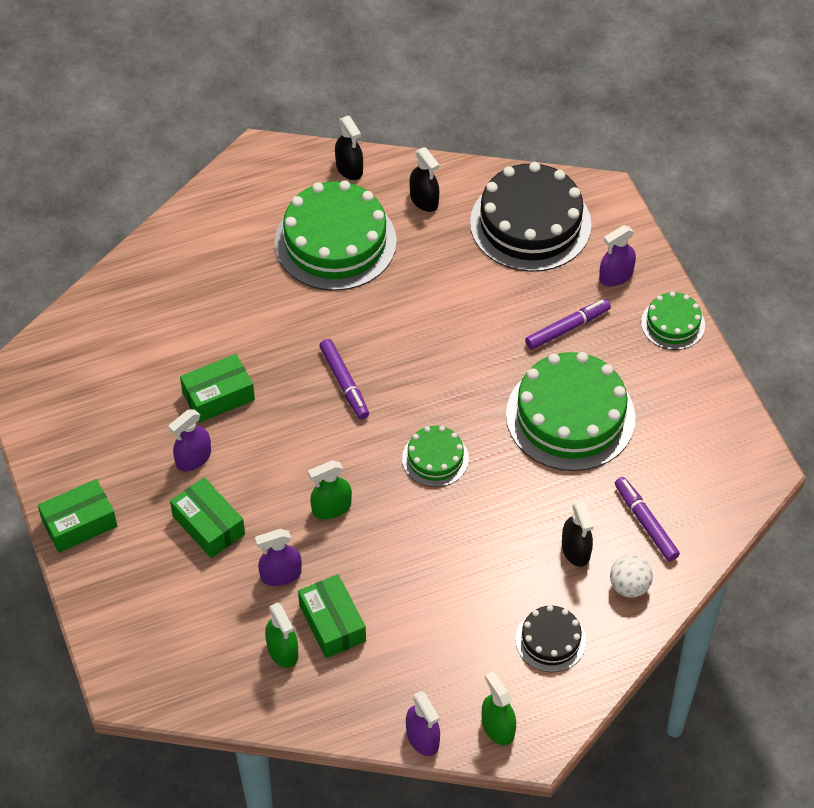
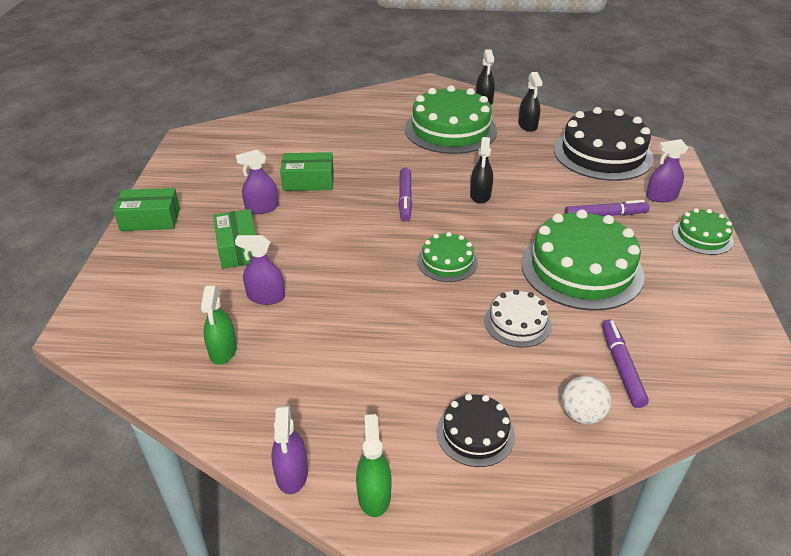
camera: 25 degrees right, 15 degrees down
green box [298,574,366,658] -> none
green spray bottle [308,460,352,519] -> none
black spray bottle [562,500,594,567] -> black spray bottle moved to [470,137,493,204]
none -> white cake [484,290,552,348]

